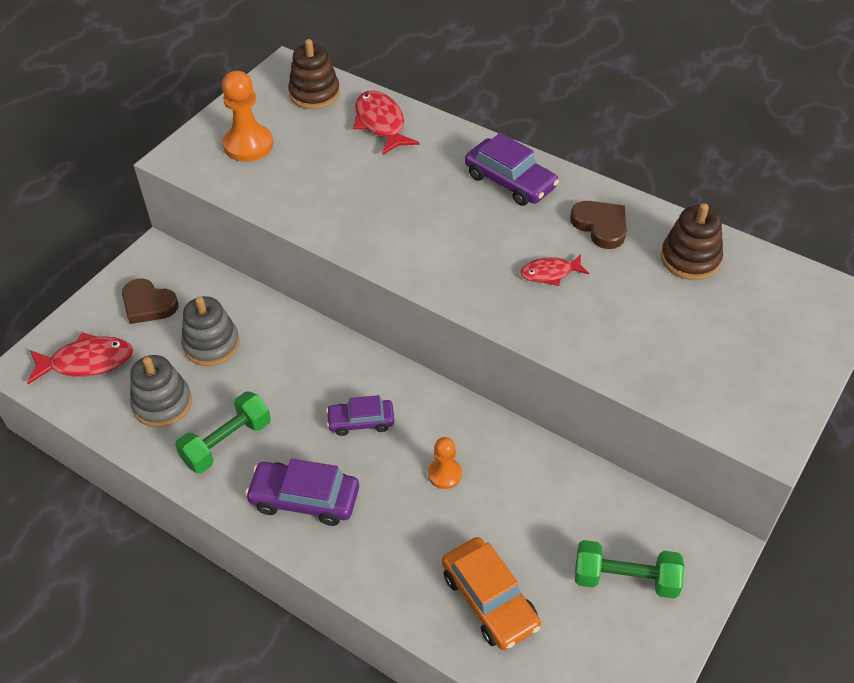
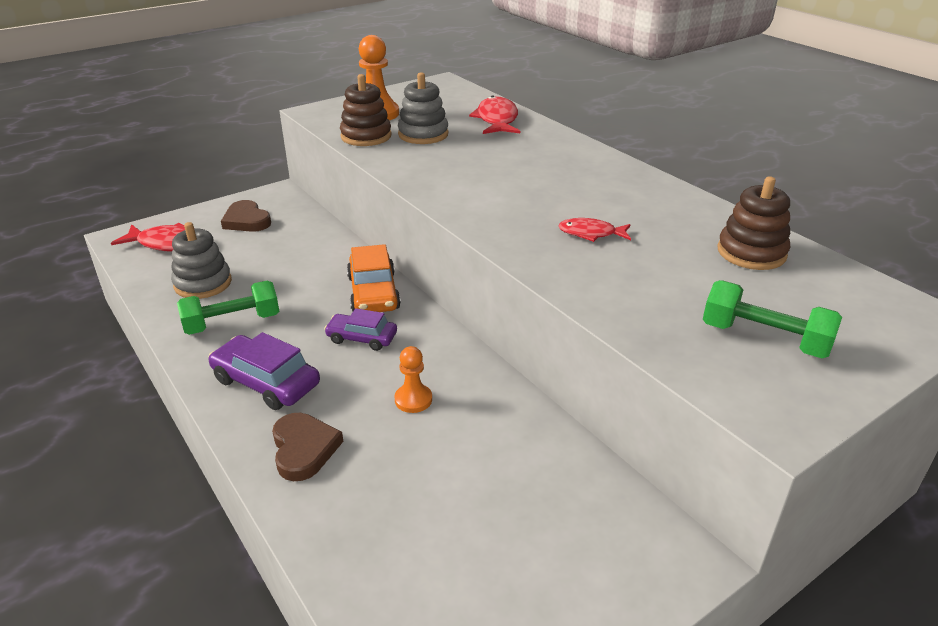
camera: 20 degrees right, 15 degrees down
grey stacking toy [181,296,240,366] -> grey stacking toy moved to [398,72,448,144]
brown stacking toy [288,39,340,109] -> brown stacking toy moved to [340,74,392,146]
orange car [442,537,541,650] -> orange car moved to [347,244,401,312]
purple car [465,133,559,206] -> none
brown heart [570,201,626,249] -> brown heart moved to [272,413,343,481]
green dumbbell [575,540,684,599] -> green dumbbell moved to [703,280,842,358]

